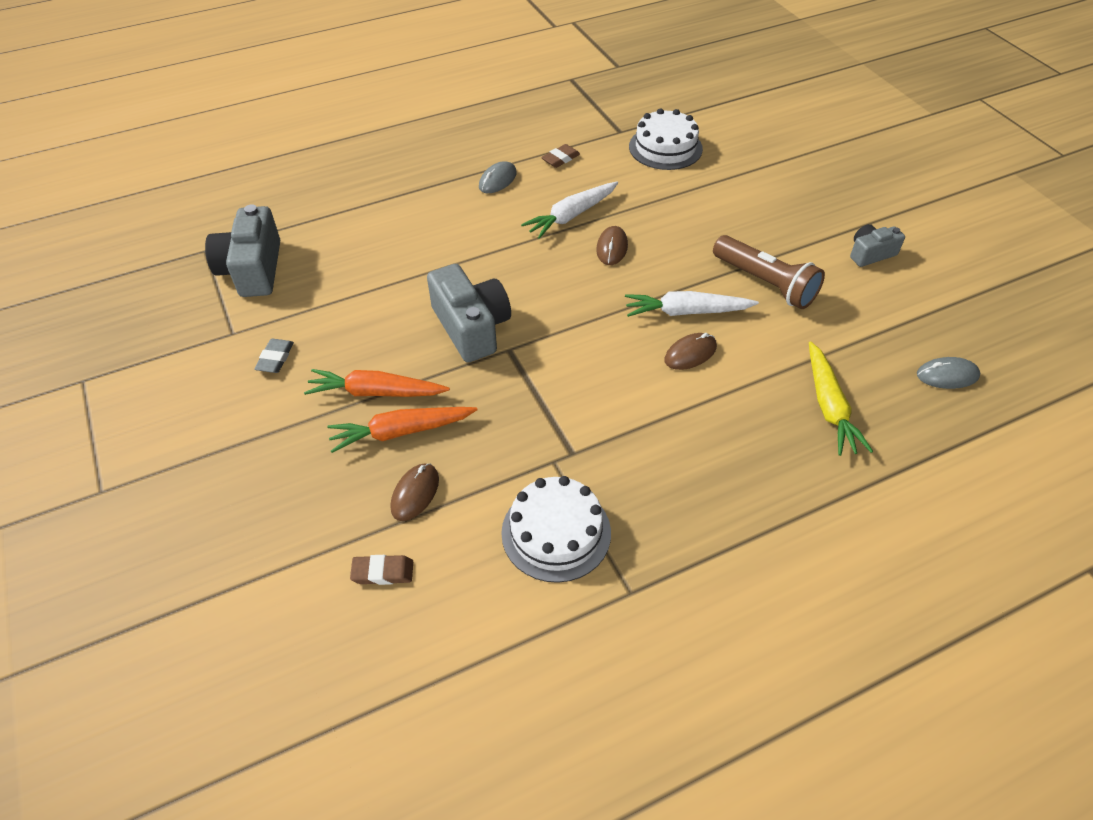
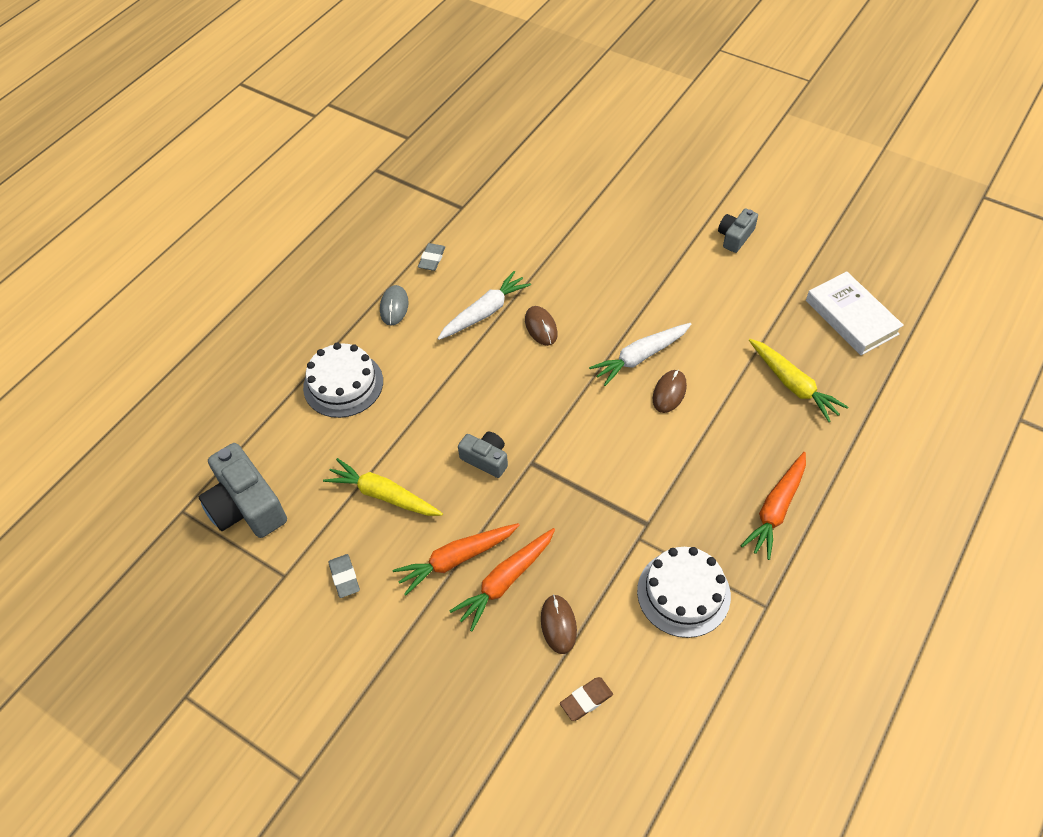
camera: 30 degrees left, 5 degrees up
grey camera [427,264,511,362] -> grey camera [458,432,508,478], size x0.56
white carrot [521,181,618,239] -> white carrot turned 150 degrees counterclockwise [438,271,531,340]
brown eraser [541,144,580,168] -> grey eraser [418,243,445,271]
white cake [629,108,703,170] -> white cake moved to [303,343,383,418]
brown flashlight [713,235,825,309] -> none
grey mouse [917,357,980,389] -> white book [806,271,904,355]
none -> yellow carrot [323,458,443,516]
none -> orange carrot [741,452,806,560]

